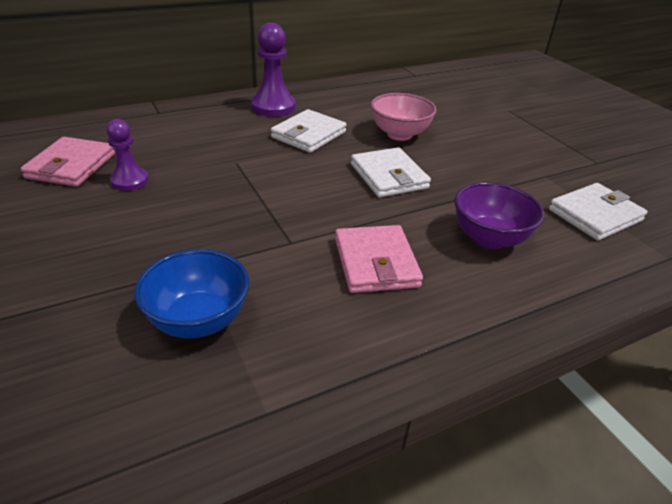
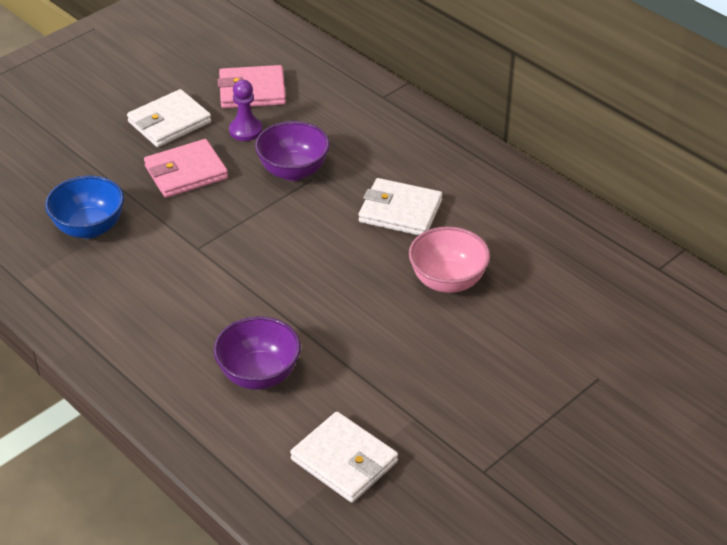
camera: 75 degrees right, 5 degrees up
purple pawn [251,23,295,117] -> none
pink wallet [335,225,423,293] -> pink wallet moved to [144,139,228,198]
white wallet [351,147,431,197] -> white wallet moved to [127,89,212,147]
none -> purple bowl [255,121,330,181]

